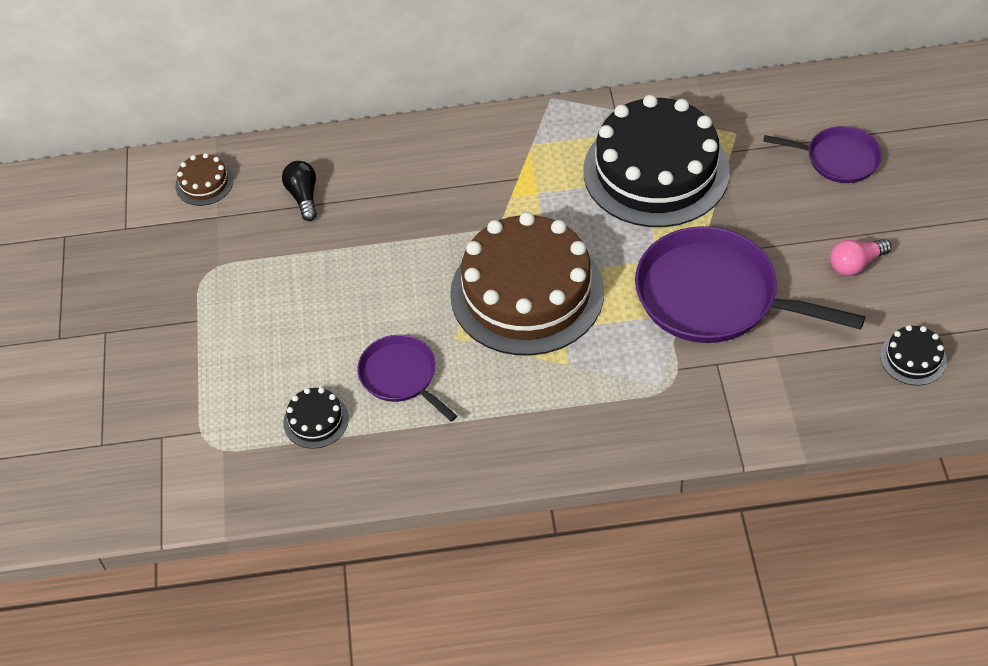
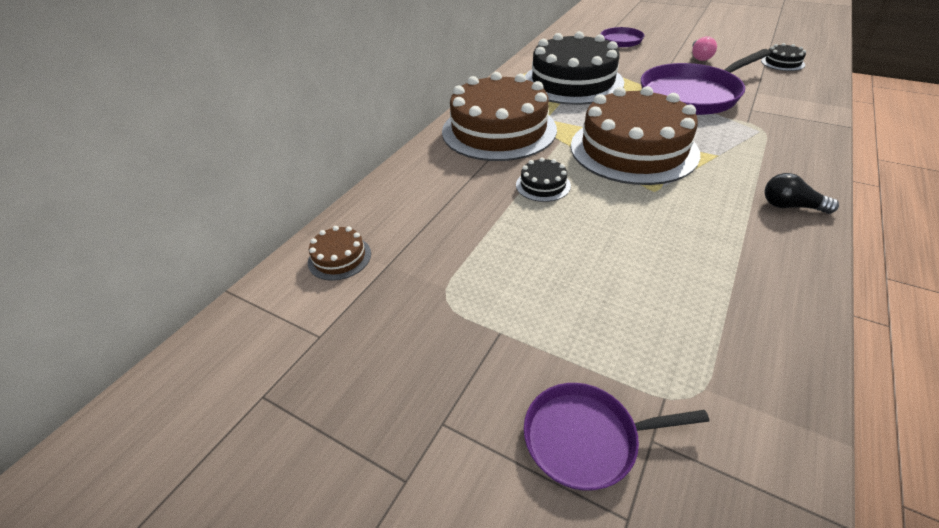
camera: 55 degrees left, 10 degrees down
black light bulb [282,161,317,221] -> black light bulb moved to [764,173,839,214]
black cake [283,387,349,449] -> black cake moved to [516,157,571,202]
purple pan [357,335,457,422] -> purple pan moved to [524,383,709,491]
none -> brown cake [442,72,557,161]

